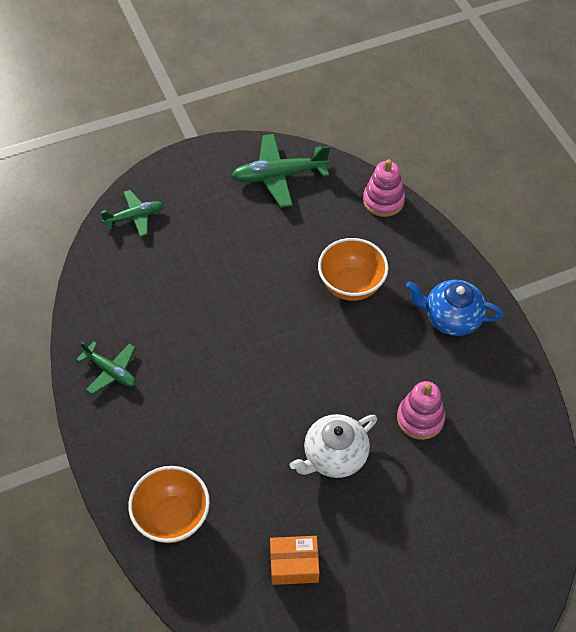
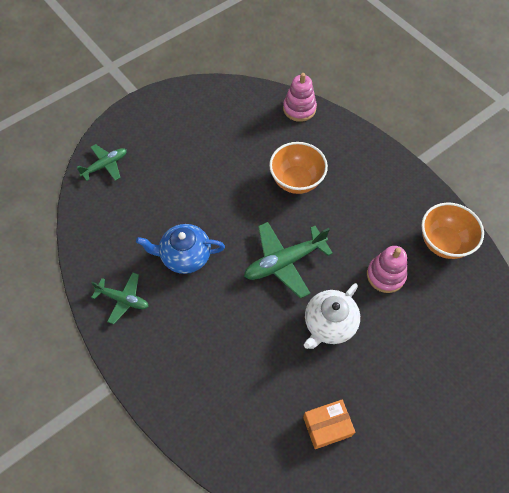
camera: 15 degrees left, 5 degrees up
orange bowl [128,466,210,543] -> orange bowl moved to [421,203,484,259]
green plane [231,134,330,208] -> green plane moved to [244,222,333,299]
blue teapot [406,280,503,336] -> blue teapot moved to [136,224,225,274]

